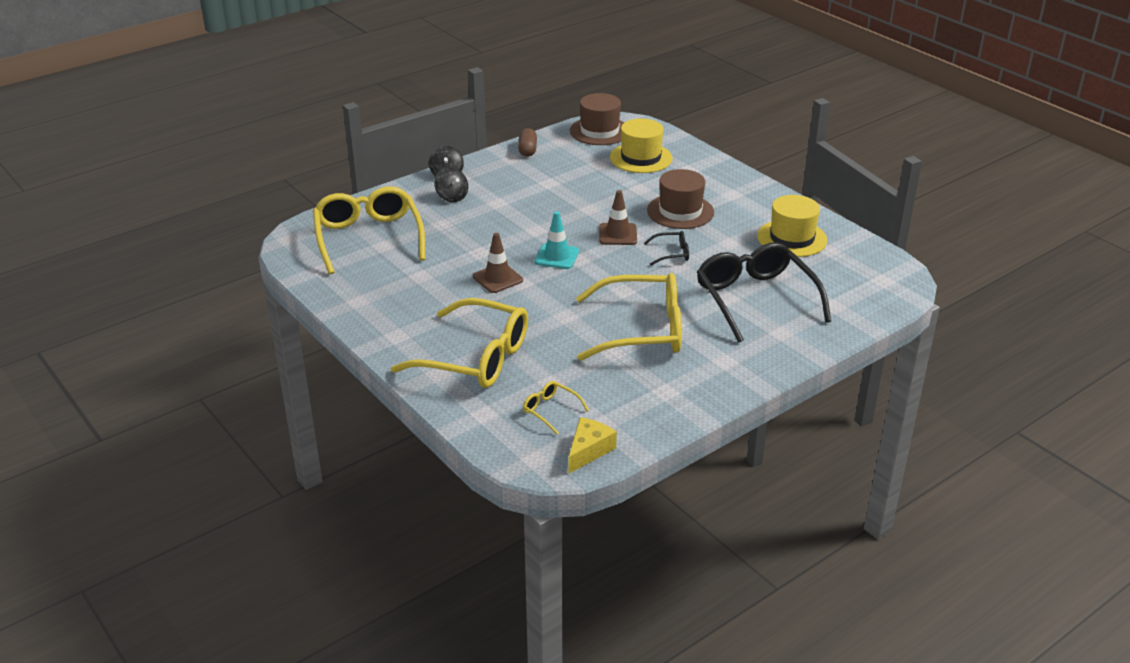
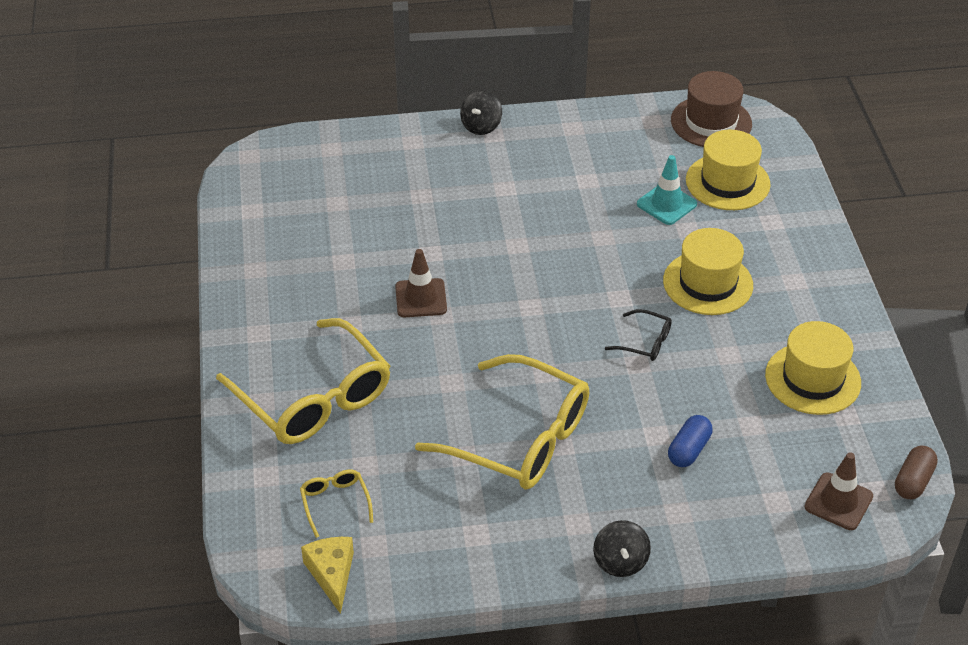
camera: 30 degrees right, 10 degrees up
yellow glasses [313,186,425,274] -> none
black spinning top [434,167,468,202] -> black spinning top moved to [593,520,651,577]
brown capsule [518,128,537,157] -> brown capsule moved to [895,446,938,499]
turquoise traffic cone [534,211,579,269] -> turquoise traffic cone moved to [637,155,697,225]
yellow cheese [568,417,617,474] -> yellow cheese turned 75 degrees counterclockwise [301,537,354,614]
brown traffic cone [599,190,637,245] -> brown traffic cone moved to [804,452,873,530]
brown hat [647,169,714,229] -> yellow hat [663,228,753,315]
black glasses [697,242,831,343] -> blue capsule [668,415,713,467]

